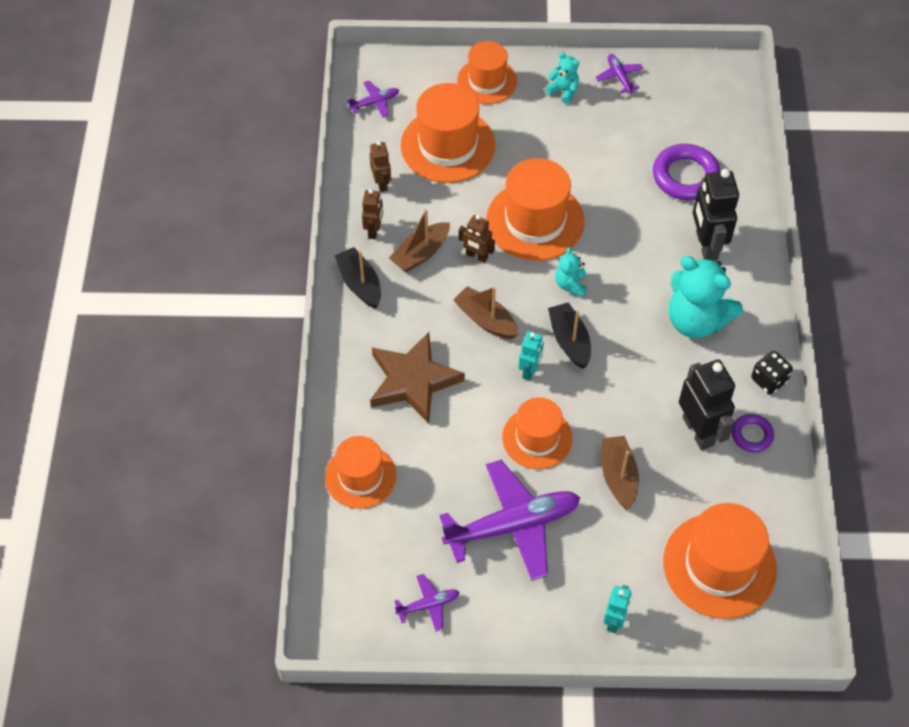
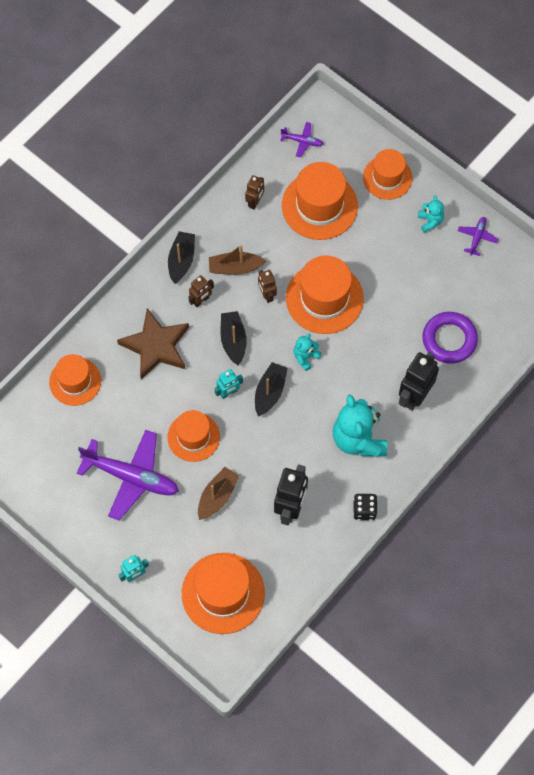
camera: 40 degrees right, 10 degrees up
brown robot [362,189,383,239] -> brown robot moved to [189,275,214,307]
purple plane [394,574,460,632] -> none
brown boat [453,286,518,339] -> black boat [221,311,247,365]
purple ring [732,414,774,452] -> none

